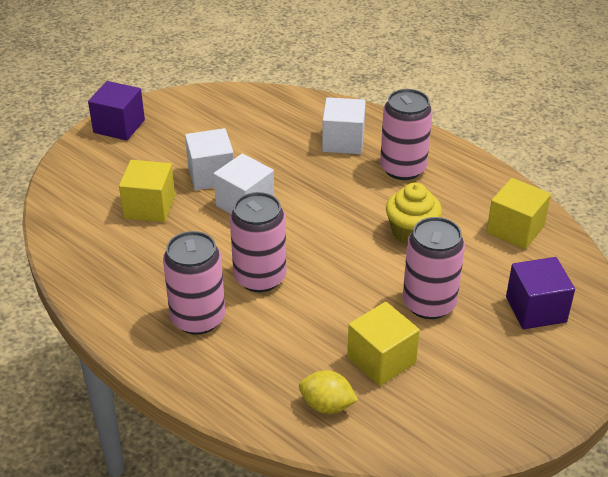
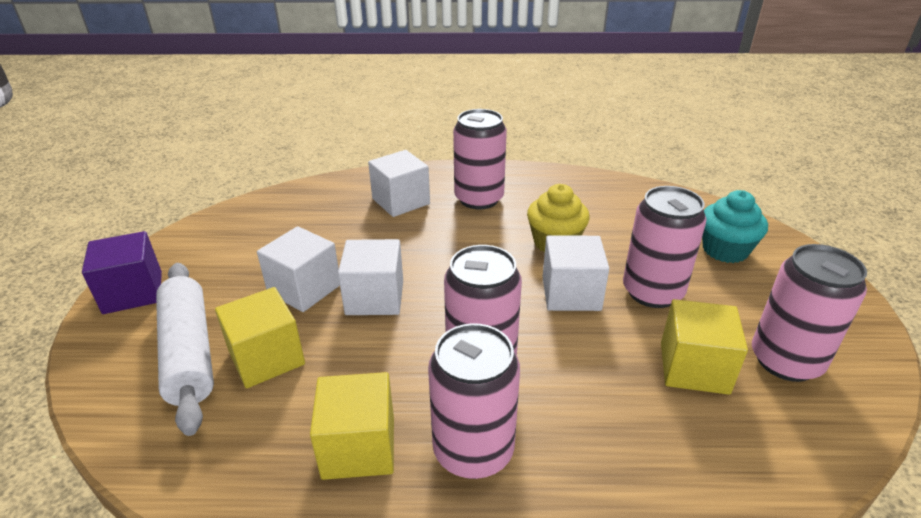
camera: 40 degrees left, 5 degrees down
yellow lemon [299,370,358,414] -> none
yellow cube [486,178,551,249] -> yellow cube moved to [310,372,394,480]
purple cube [506,257,575,329] -> turquoise cupcake [702,190,768,263]
none -> white rolling pin [156,263,214,436]
none -> white cube [543,235,609,311]
none -> pink can [752,244,867,382]

